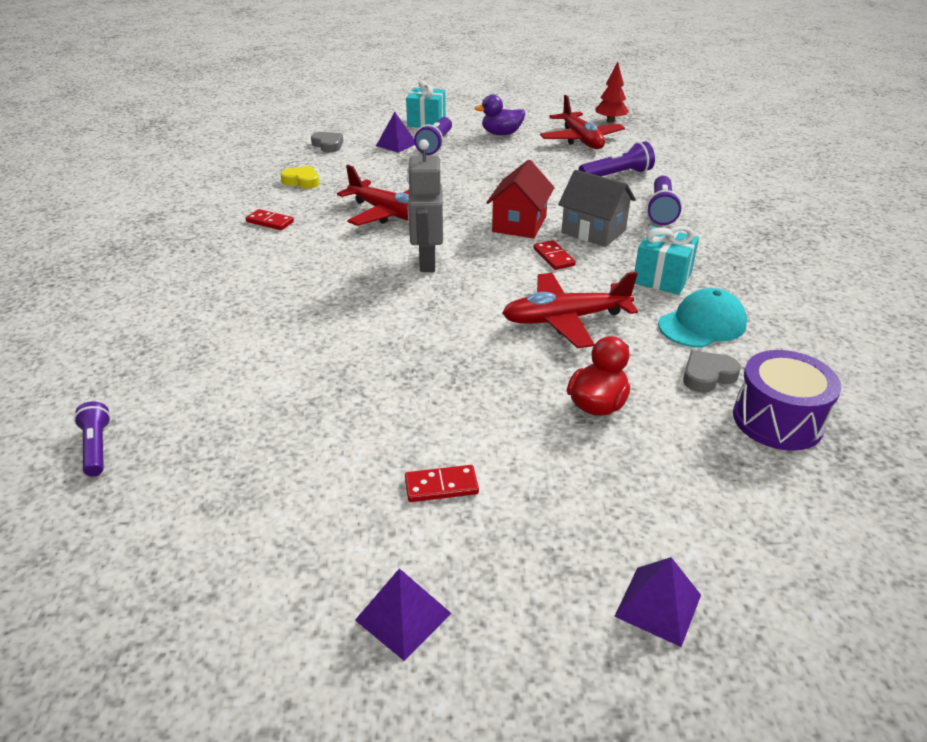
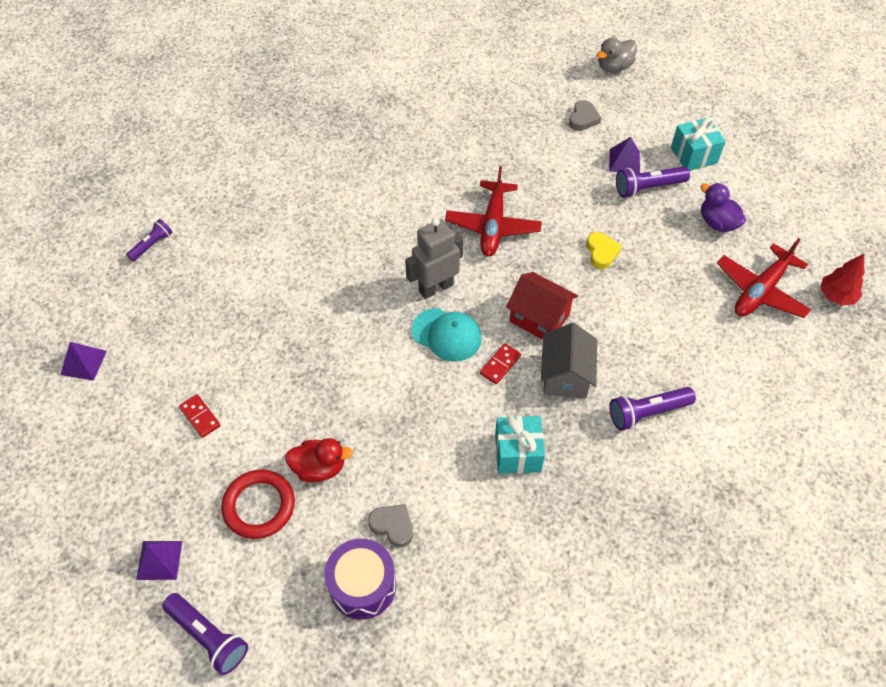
camera: 60 degrees right, 20 degrees up
red domino [246,209,294,230] -> none
yellow heart [281,166,320,189] -> yellow heart moved to [586,232,622,269]
purple pyramid [355,568,452,661] -> purple pyramid moved to [60,342,107,381]
red house [486,160,555,238] -> red house turned 45 degrees clockwise [506,272,578,340]
red plane [502,272,638,348] -> none
purple flashlight [579,141,655,176] -> purple flashlight moved to [162,593,248,675]
turquoise cap [658,288,747,348] -> turquoise cap moved to [411,308,482,362]
none -> red ring [221,470,295,539]
none -> grey duck [597,38,637,72]

